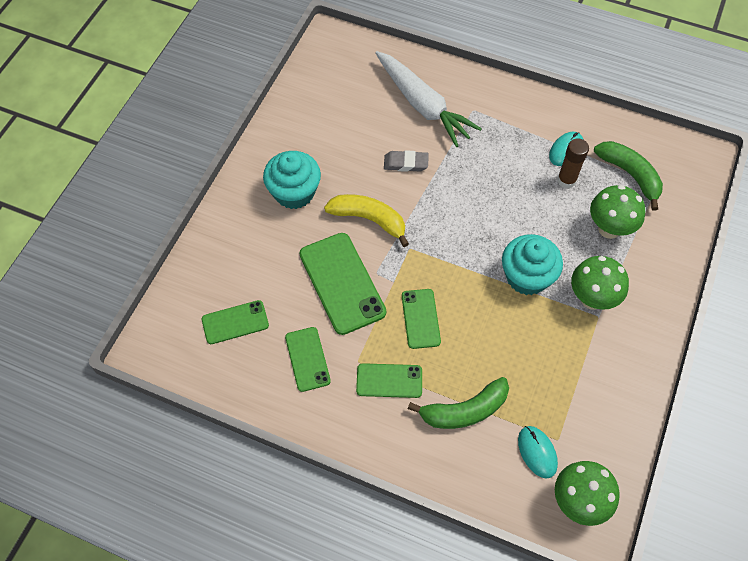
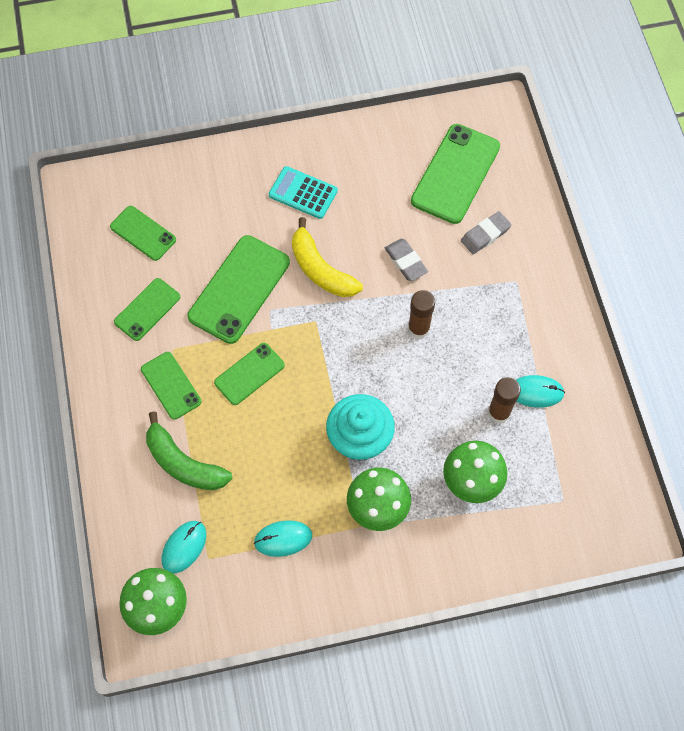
camera: 55 degrees right, 5 degrees up
turquoise cupcake [263,151,321,209] -> turquoise calculator [269,166,338,219]
yellow banana [324,194,409,247] -> yellow banana turned 150 degrees clockwise [292,217,363,297]
white carrot [375,51,482,147] -> grey eraser [461,211,511,254]
green banana [594,141,663,211] -> none
none -> turquoise mouse [254,520,312,557]
none -> brown glue stick [408,290,435,339]
none -> green phone [411,124,500,224]

